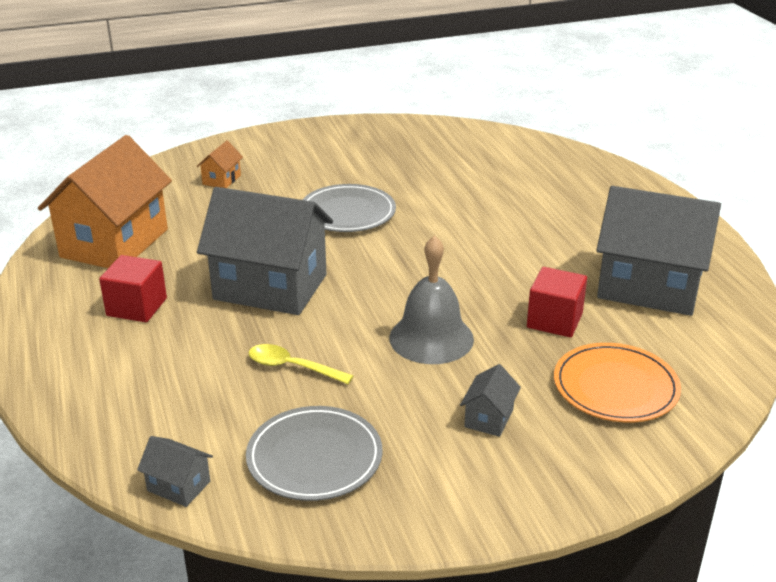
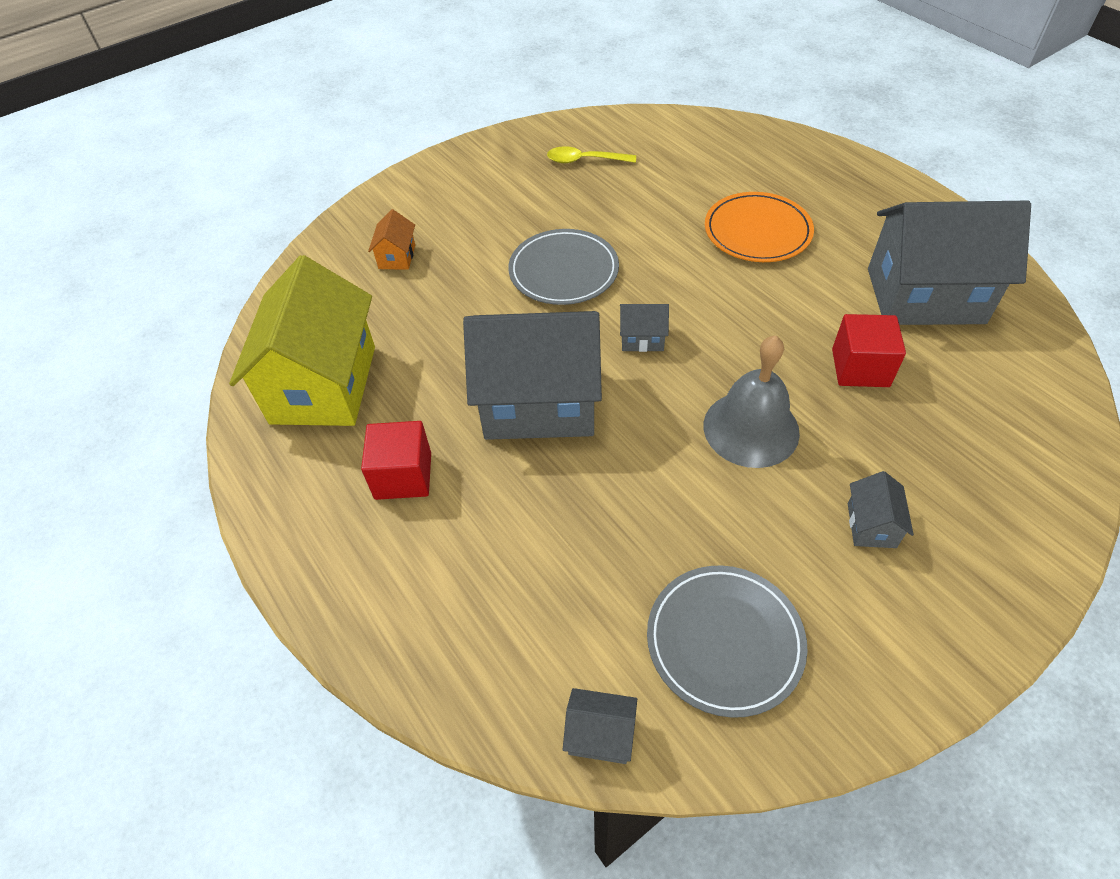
camera: 15 degrees left, 20 degrees up
orange house [38,135,172,268] -> yellow house [229,255,375,426]
yellow spoon [248,344,353,384] -> yellow spoon moved to [547,146,636,163]
orange plate [554,343,681,422] -> orange plate moved to [705,192,814,262]
none -> grey house [620,304,669,352]

